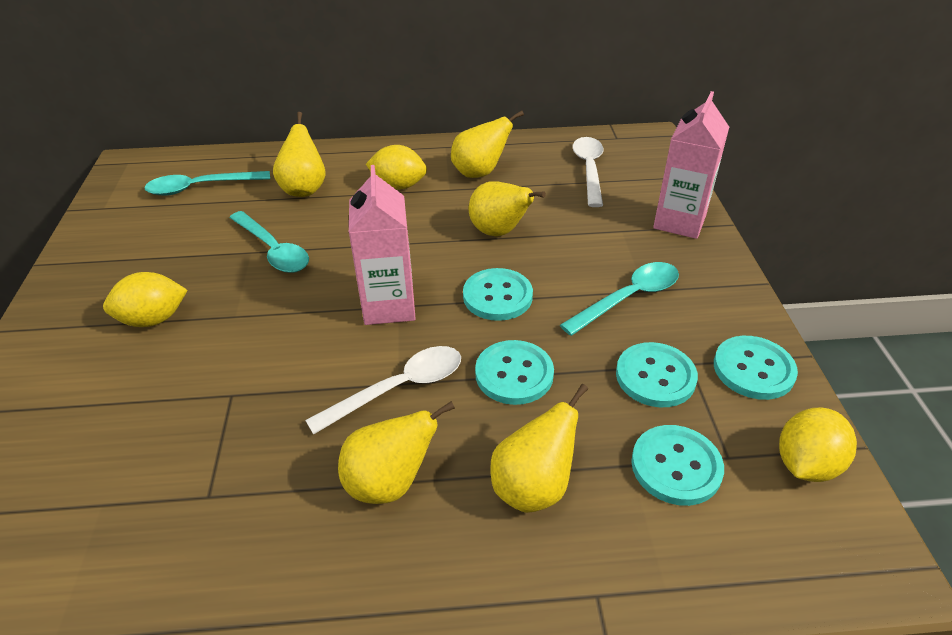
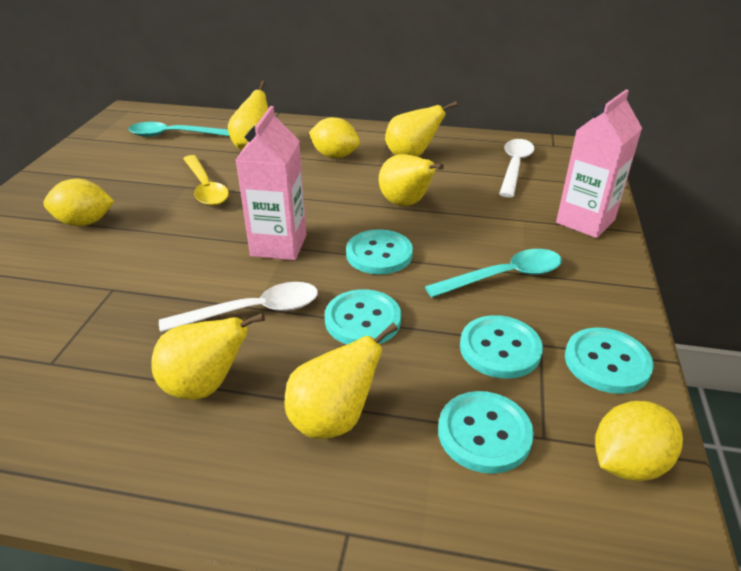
camera: 15 degrees right, 5 degrees down
turquoise spoon [229,211,309,273] -> yellow spoon [183,155,229,206]

